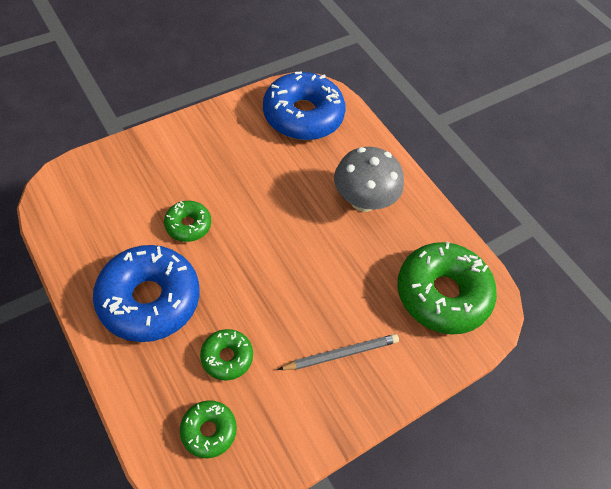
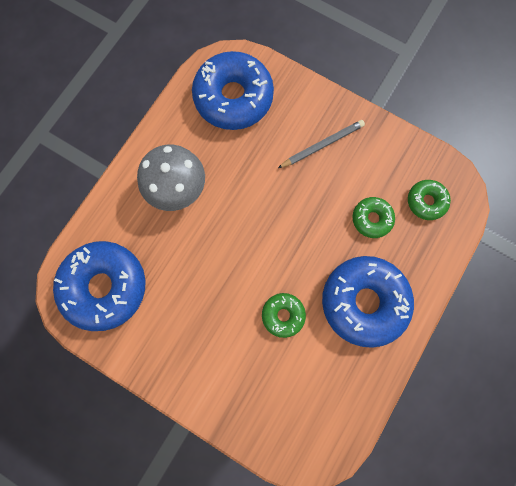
camera: 110 degrees left, 20 degrees up
grey pencil [278,334,399,370] -> grey pencil turned 105 degrees clockwise [278,120,365,168]
green donut [397,242,497,334] -> blue donut [192,51,274,130]

